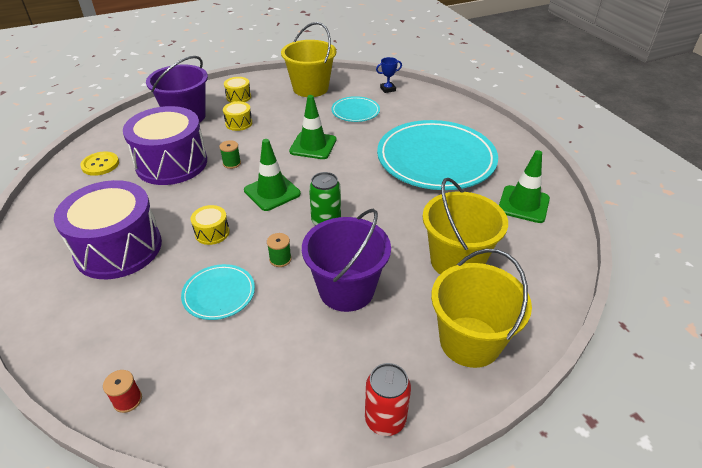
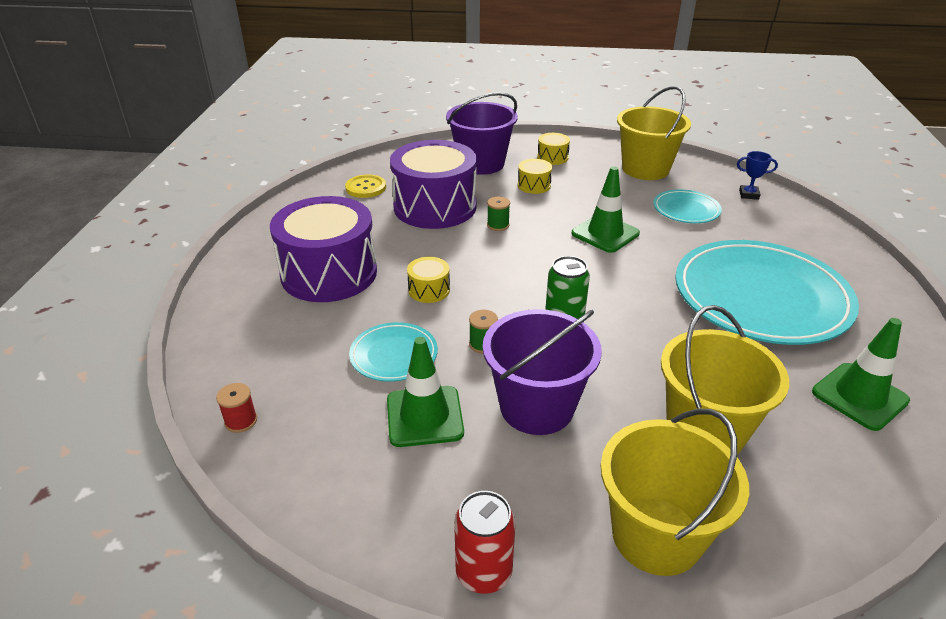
camera: 30 degrees right, 5 degrees down
green traffic cone [244,139,301,211] -> green traffic cone moved to [387,337,464,447]

